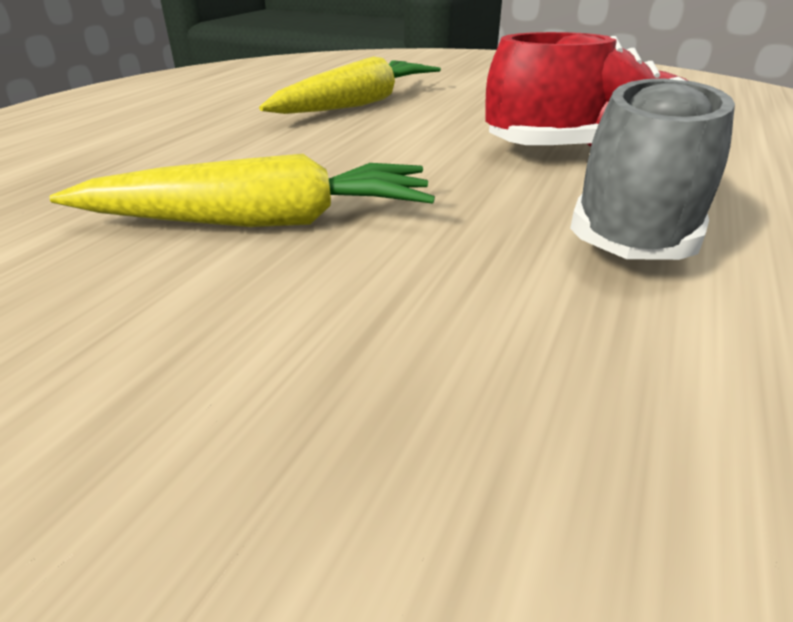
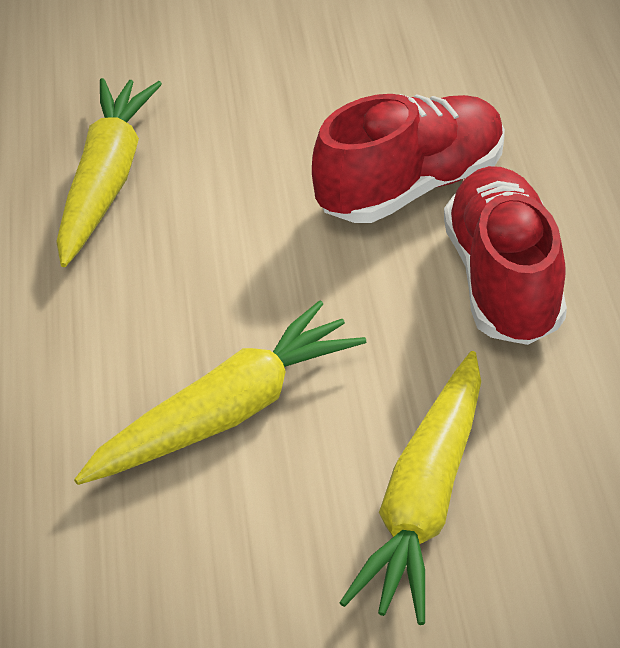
camera: 30 degrees left, 10 degrees up
grey shoe [570,77,735,260] -> red shoe [444,166,567,345]
none -> yellow carrot [340,351,481,625]

